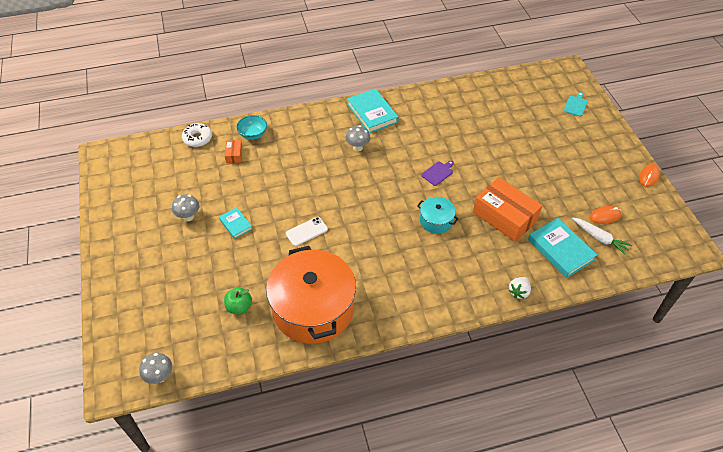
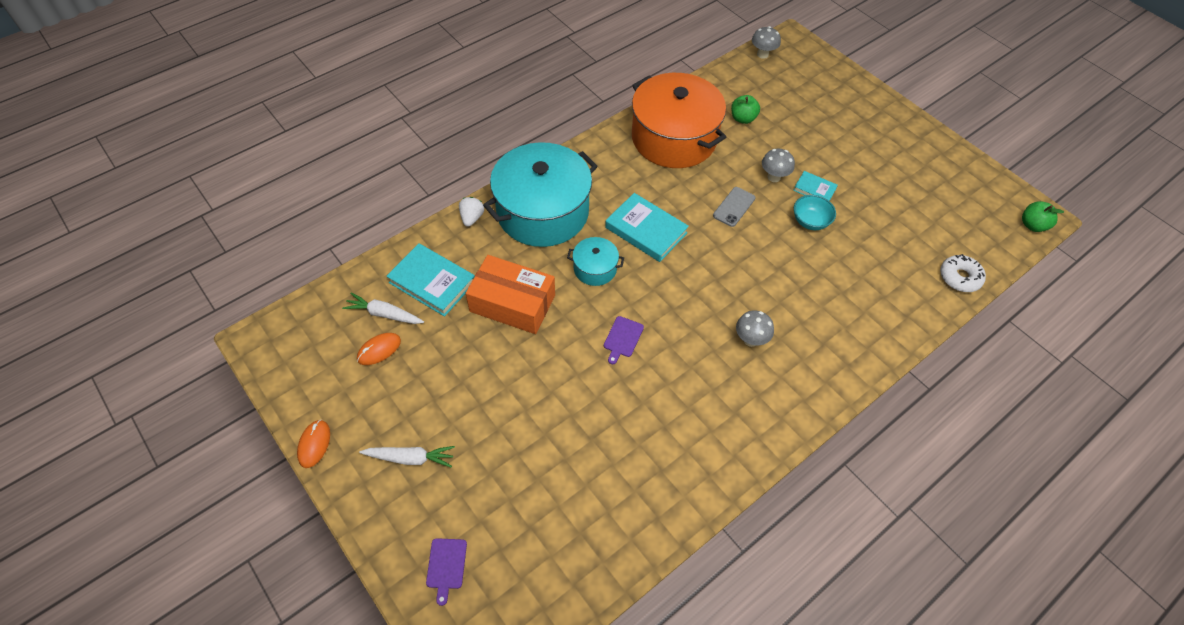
camera: 155 degrees right, 5 degrees up
grey mushroom [172,194,199,221] -> grey mushroom moved to [762,149,795,182]
orange box [225,140,242,163] -> none
turquoise bowl [237,115,267,140] -> turquoise bowl moved to [794,195,836,230]
white phone [286,217,328,246] -> grey phone [713,187,755,227]
turquoise book [347,88,399,133] -> turquoise book moved to [605,193,689,262]
turquoise cutting board [564,92,588,117] -> purple cutting board [426,538,467,606]
none -> white carrot [359,446,455,468]
none -> turquoise pot [483,142,598,247]
none -> green apple [1022,201,1064,232]

